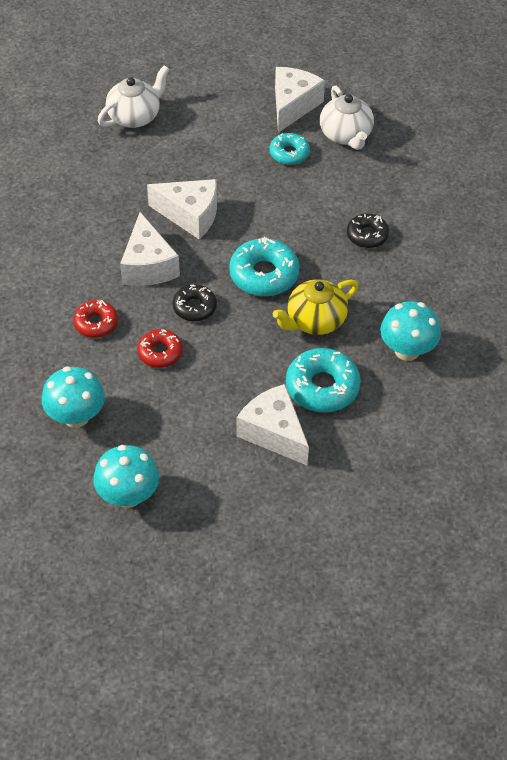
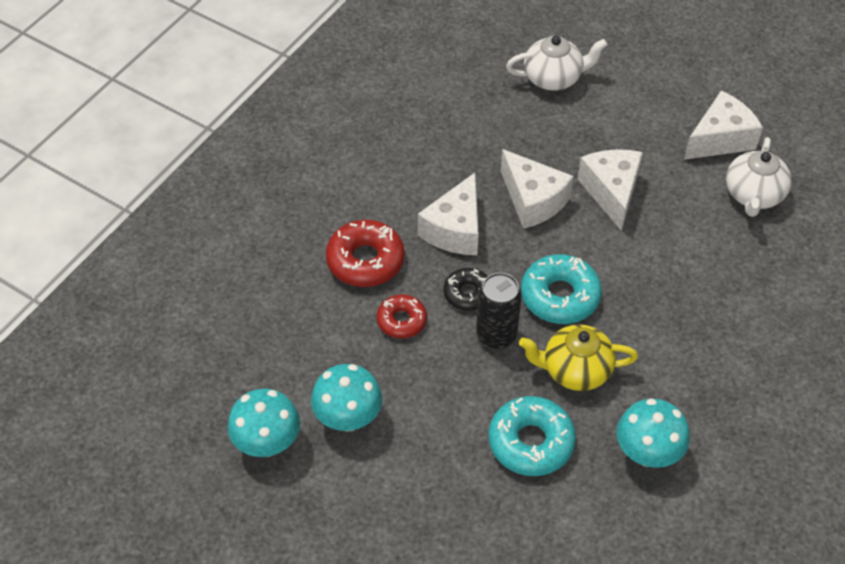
camera: 35 degrees right, 0 degrees up
turquoise mushroom [42,366,105,428] -> turquoise mushroom moved to [311,364,382,432]
red donut [73,300,118,338] -> red donut [326,220,405,287], size x1.61
white cheese [237,384,309,465] -> white cheese moved to [578,149,643,231]
turquoise donut [269,133,310,165] -> none
black donut [347,214,389,248] -> none
none -> black can [476,272,522,349]

